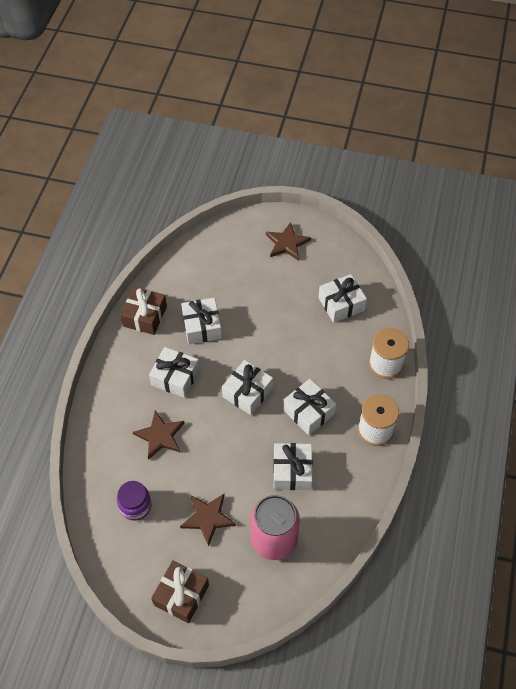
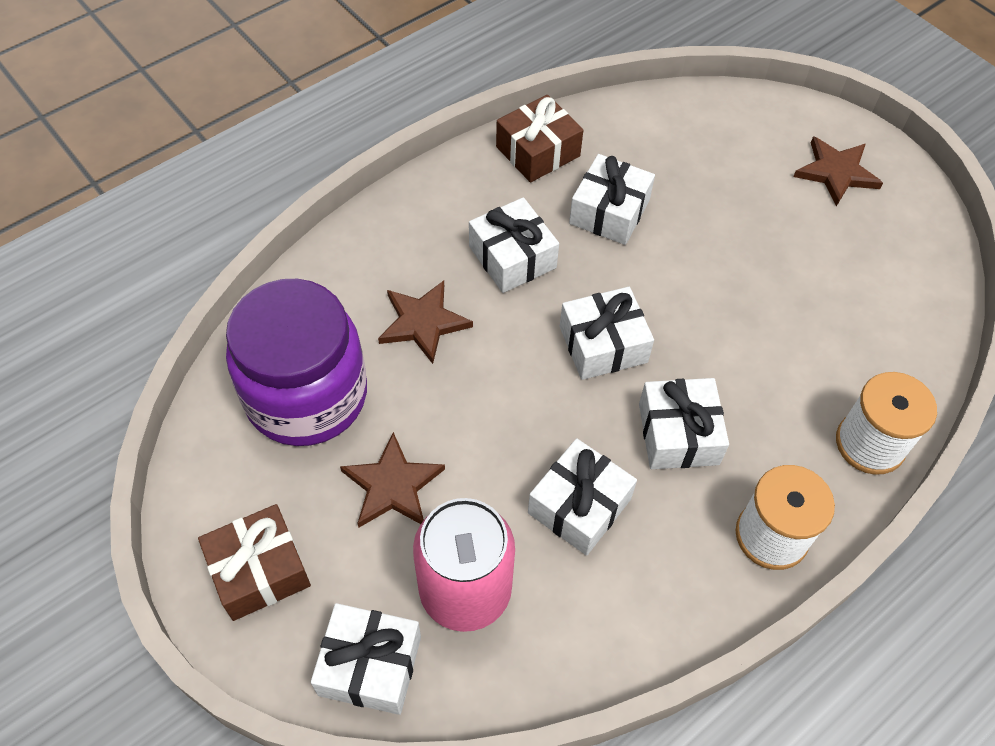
camera: 35 degrees right, 0 degrees up
purple jar [117,481,152,521] -> purple jar [226,279,367,446], size x2.12
white gift [318,274,367,323] -> white gift moved to [311,603,421,715]

